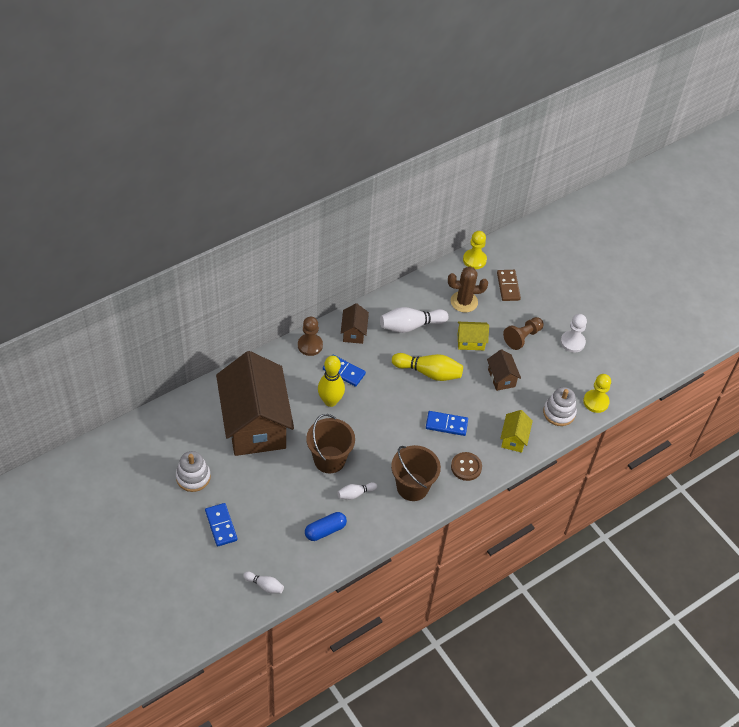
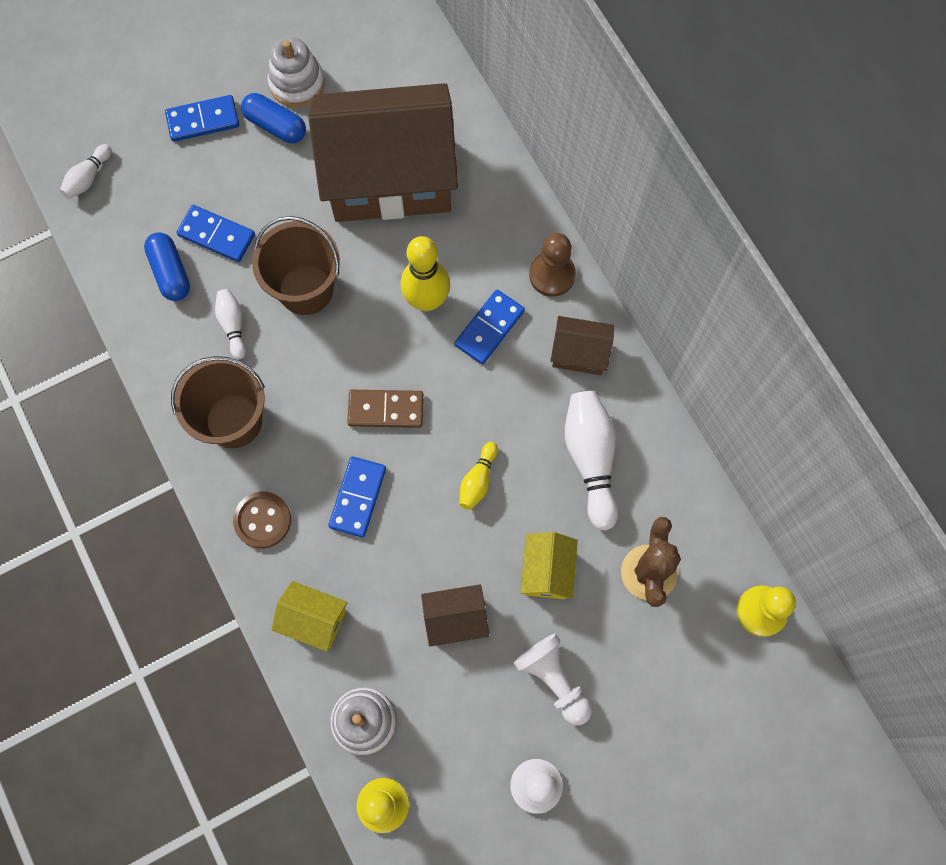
camera: 100 degrees right, 20 degrees up
yellow bowling pin [392,353,463,381] -> yellow bowling pin [460,442,498,510], size x0.54
brown domino [497,270,521,301] -> brown domino moved to [347,390,423,428]
brown pawn [503,317,544,350] -> white pawn [513,634,592,726]
none -> blue domino [176,205,255,262]
none -> blue capsule [241,93,306,143]

